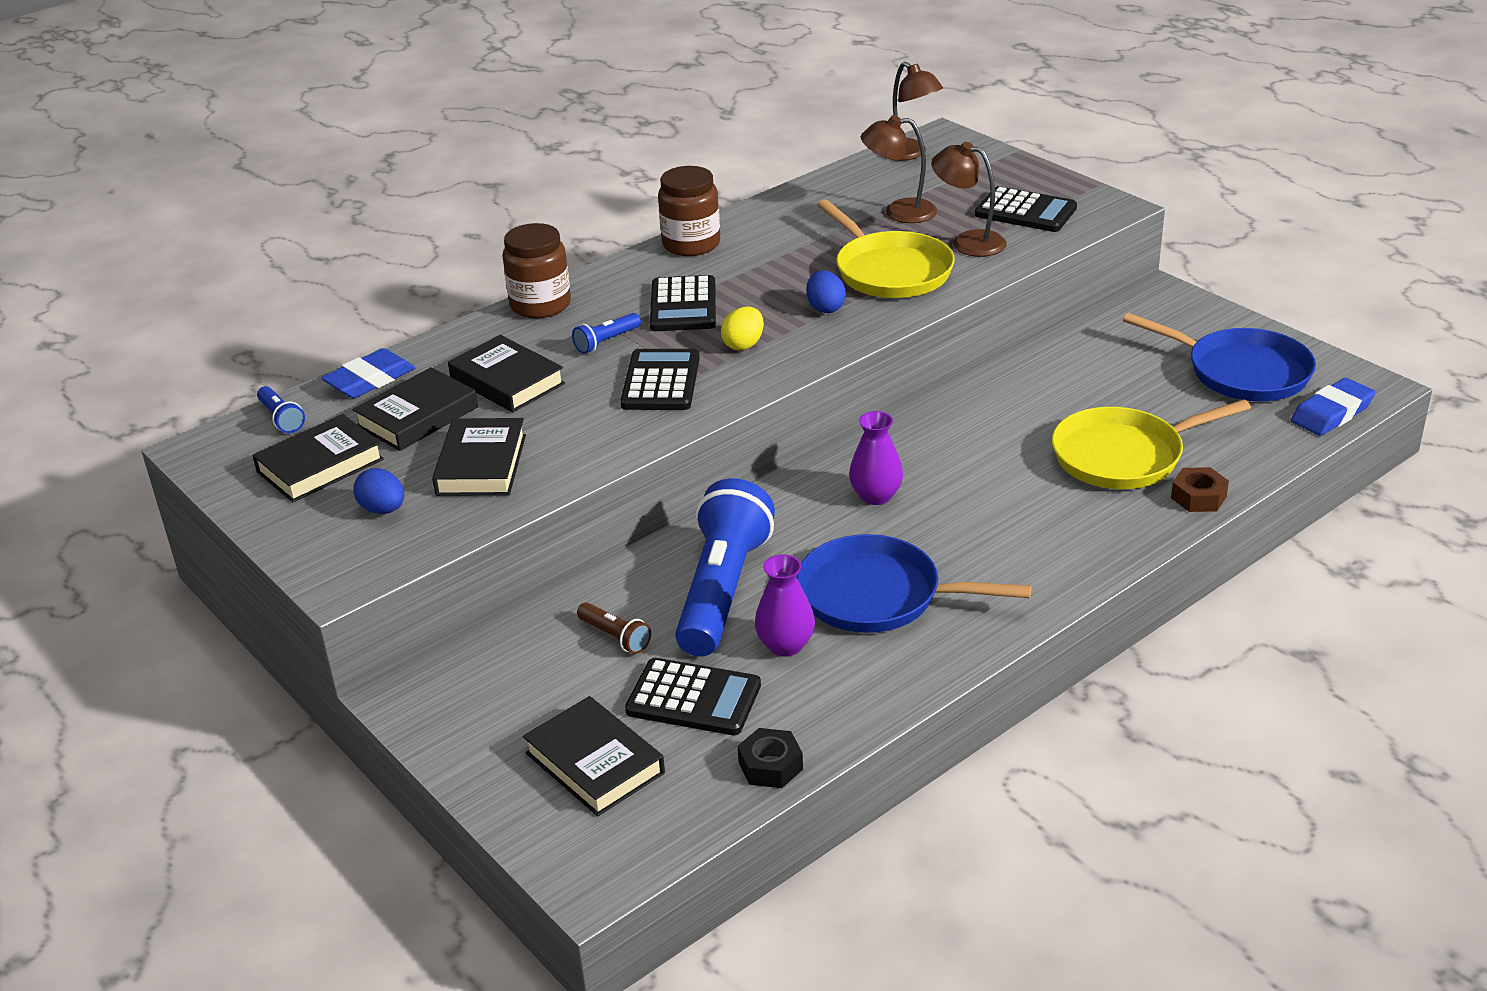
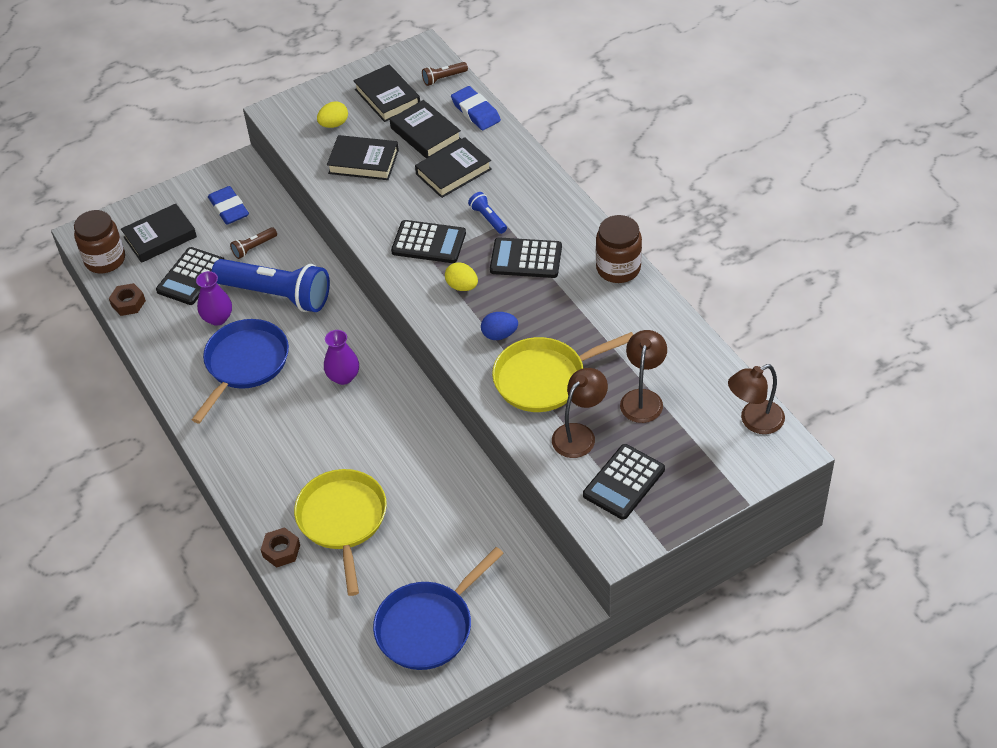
camera: 100 degrees right, 15 degrees up
blue flashlight [257,386,305,433] -> brown flashlight [422,62,468,86]
blue egg [353,468,404,514] -> yellow egg [317,101,348,128]
brown jar [503,223,571,318] -> brown jar moved to [74,210,125,273]
black nut [738,728,803,788] -> brown nut [109,283,146,316]
blue eraser [1291,378,1375,436] -> blue eraser moved to [208,186,249,225]

